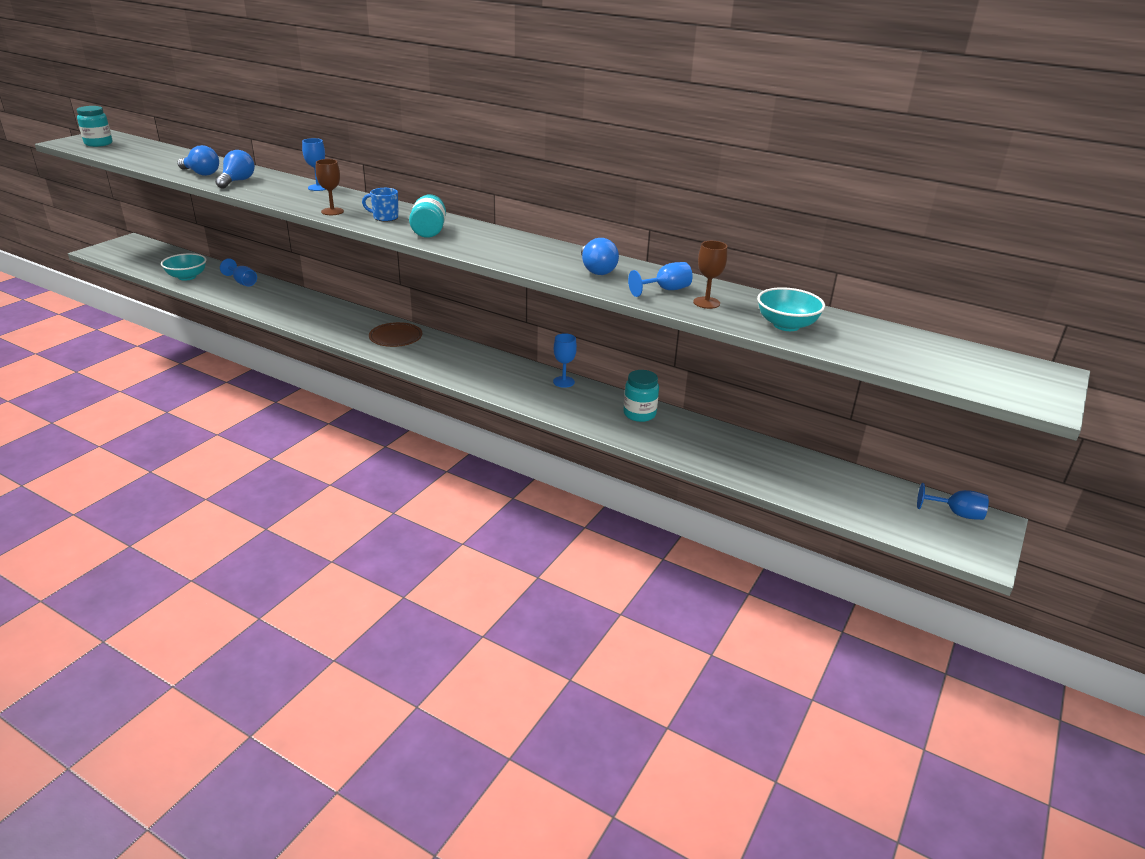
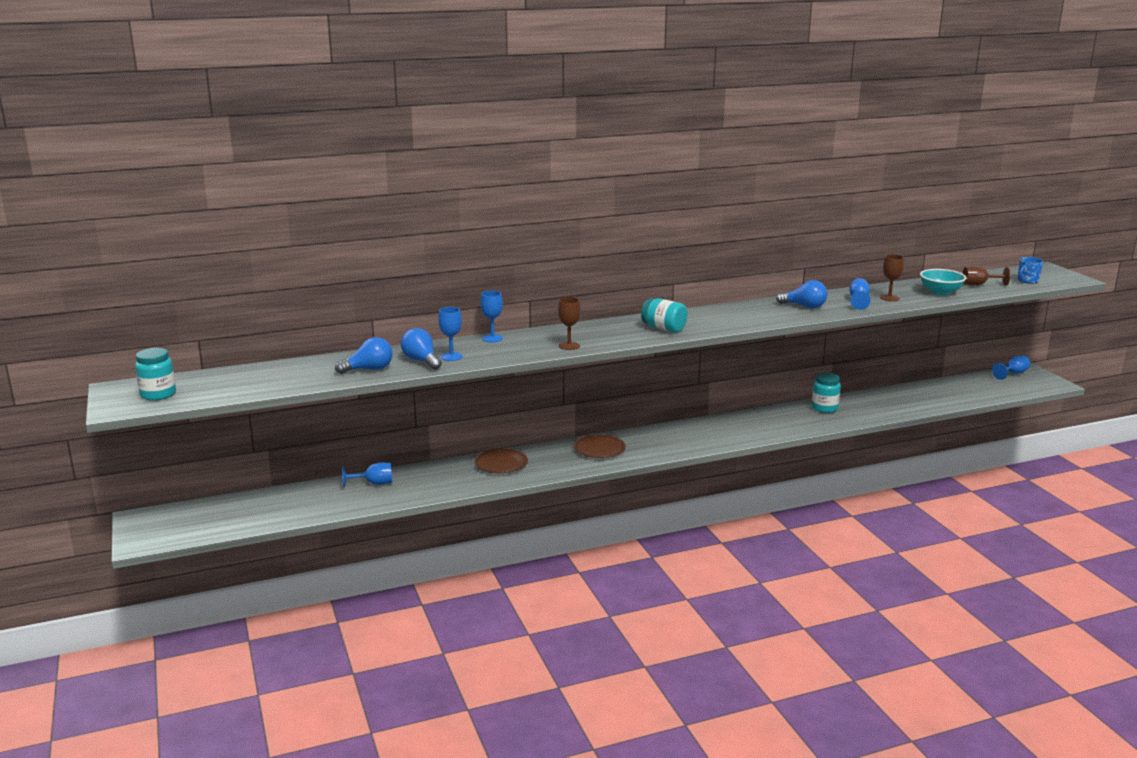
camera: 50 degrees left, 10 degrees down
turquoise bowl [161,253,207,281] -> none
blue mug [362,188,399,222] -> blue mug moved to [1017,257,1043,284]
blue goblet [553,333,577,388] -> blue goblet moved to [438,307,463,361]
none -> brown plate [474,448,528,474]
none -> brown goblet [962,266,1010,286]

